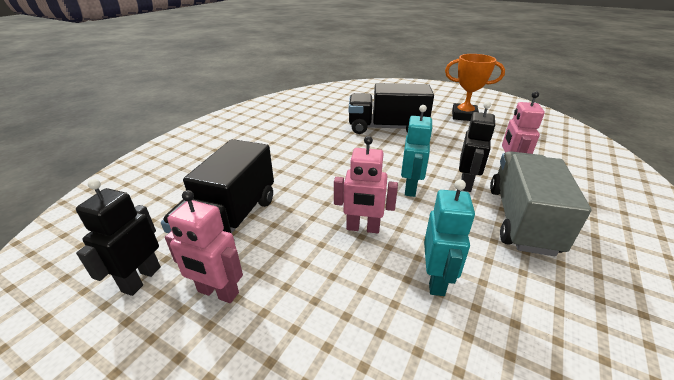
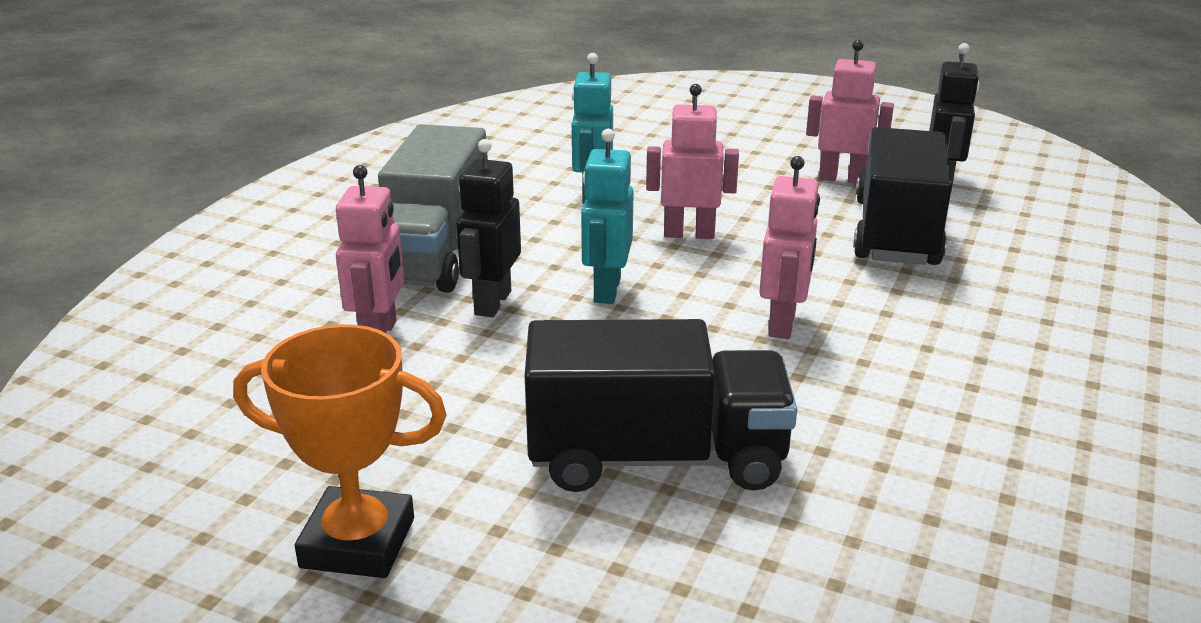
camera: 175 degrees right, 5 degrees down
none -> pink robot [759,156,820,339]

